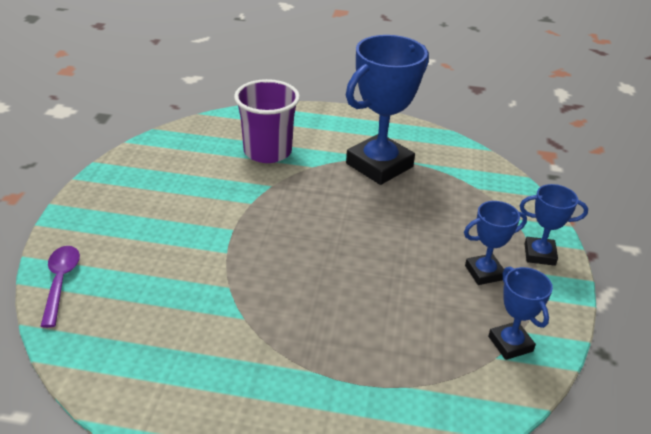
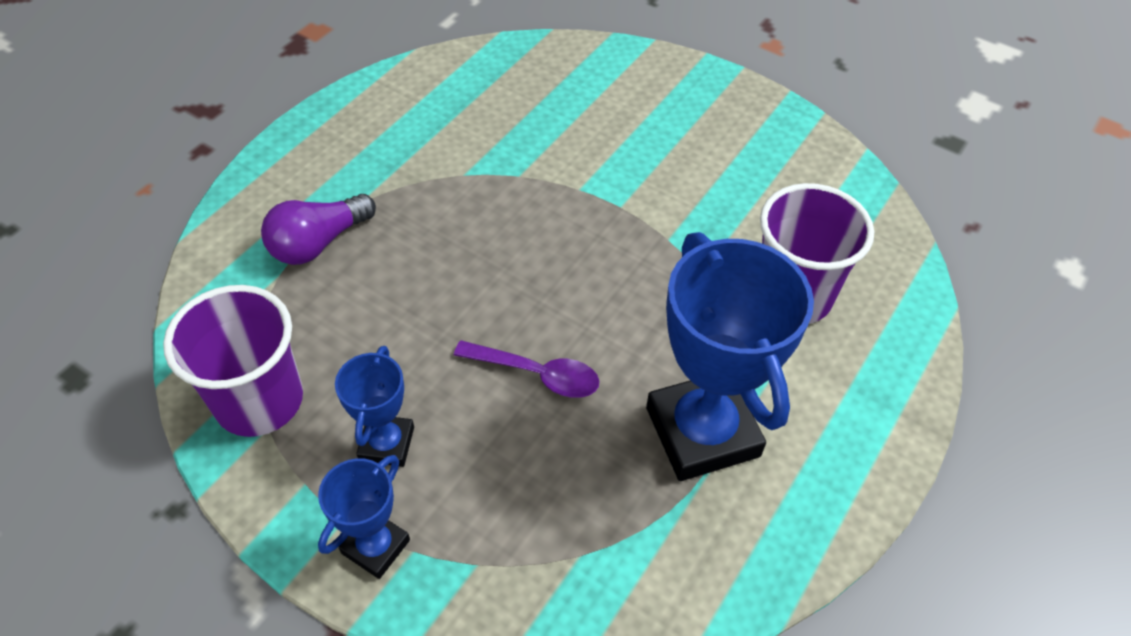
camera: 115 degrees right, 15 degrees up
purple spoon [40,246,80,328] -> purple spoon moved to [454,340,599,398]
blue trophy [488,266,553,360] -> purple cup [163,285,303,437]
none -> purple light bulb [261,194,376,265]

